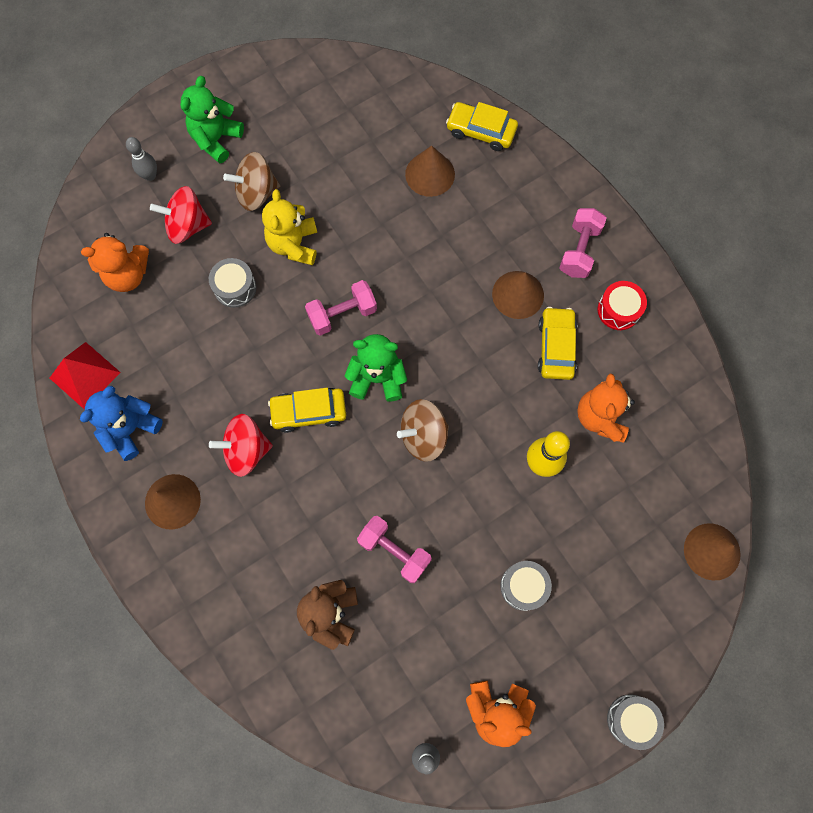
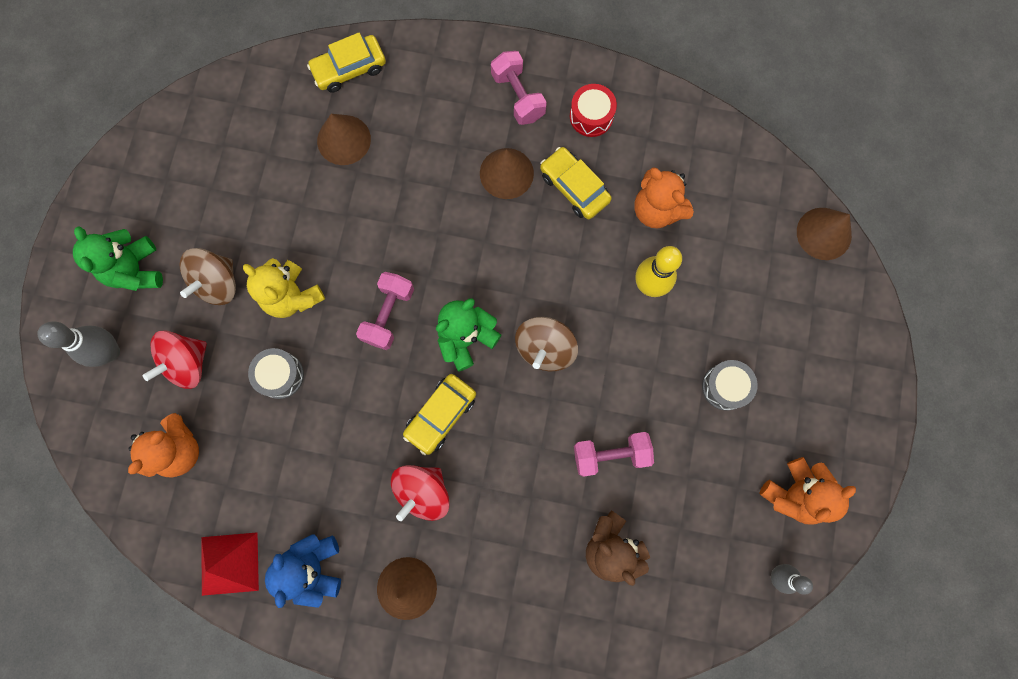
camera: 45 degrees left, 5 degrees up
grey bowling pin [126,137,157,181] -> grey bowling pin [37,321,120,367], size x1.51
grey drum [607,694,664,750] -> none

